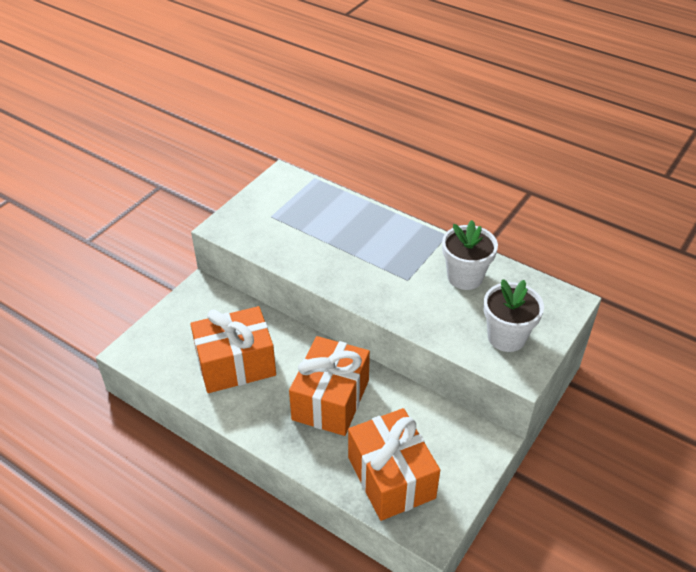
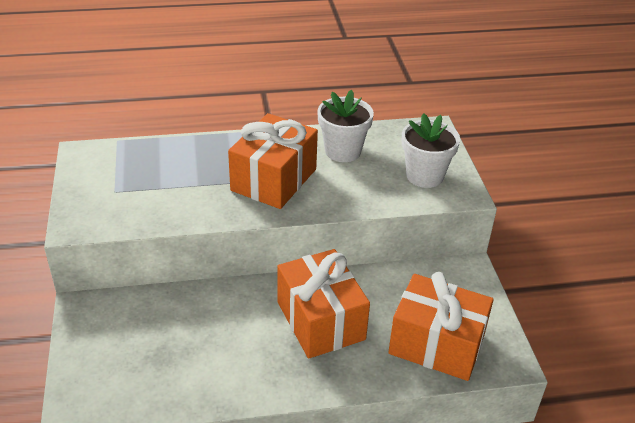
camera: 45 degrees left, 5 degrees down
orange gift [190,306,276,393] -> orange gift moved to [228,113,318,209]

